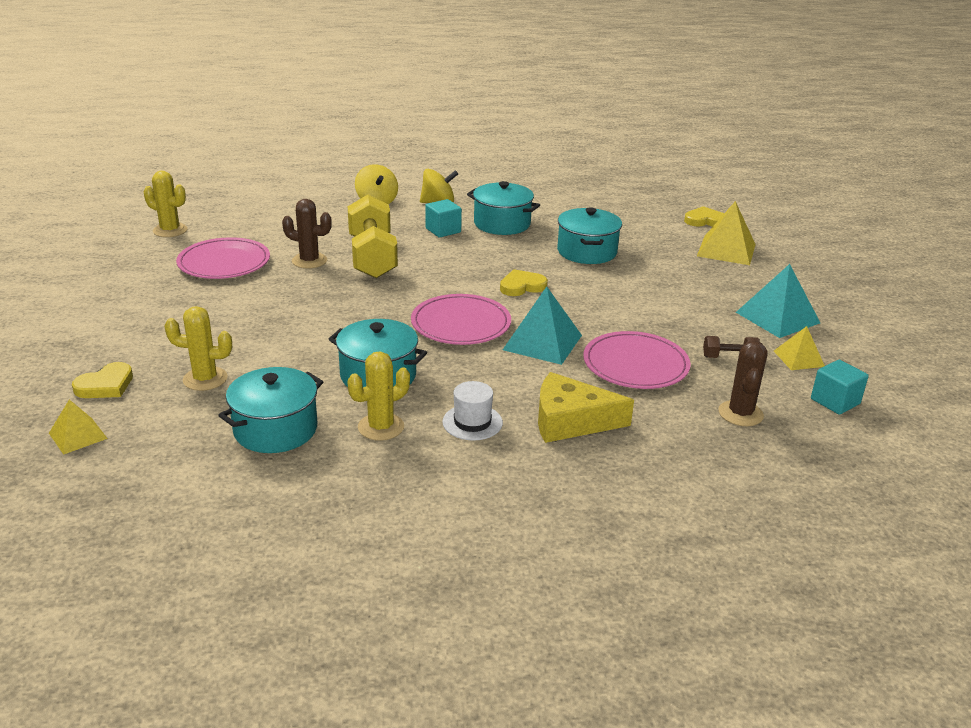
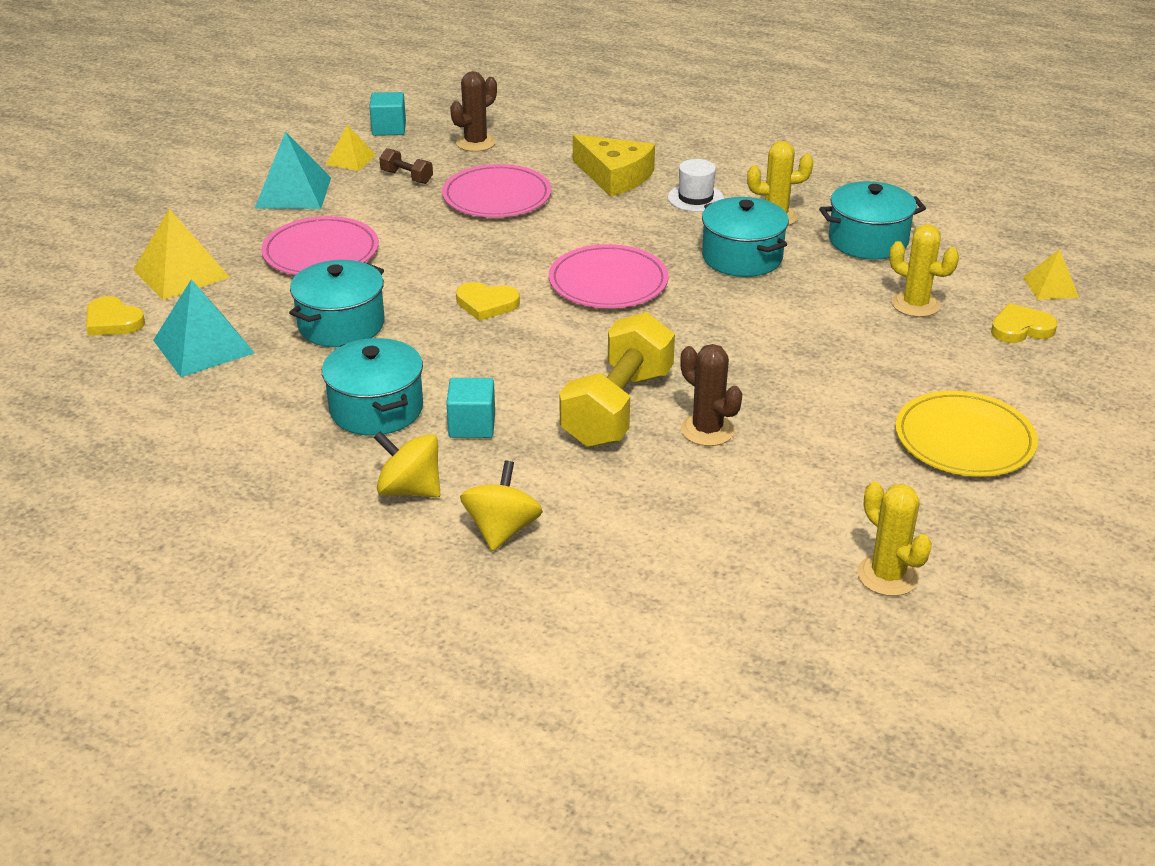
camera: 145 degrees left, 5 degrees up
pink plate [176,237,270,279] -> pink plate moved to [261,216,379,275]
turquoise pyramid [503,287,582,365] -> turquoise pyramid moved to [153,279,254,377]
none -> yellow plate [895,391,1038,477]

